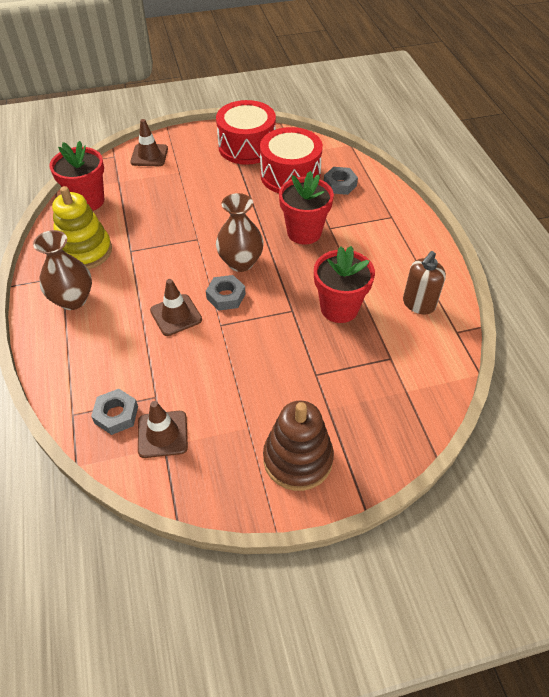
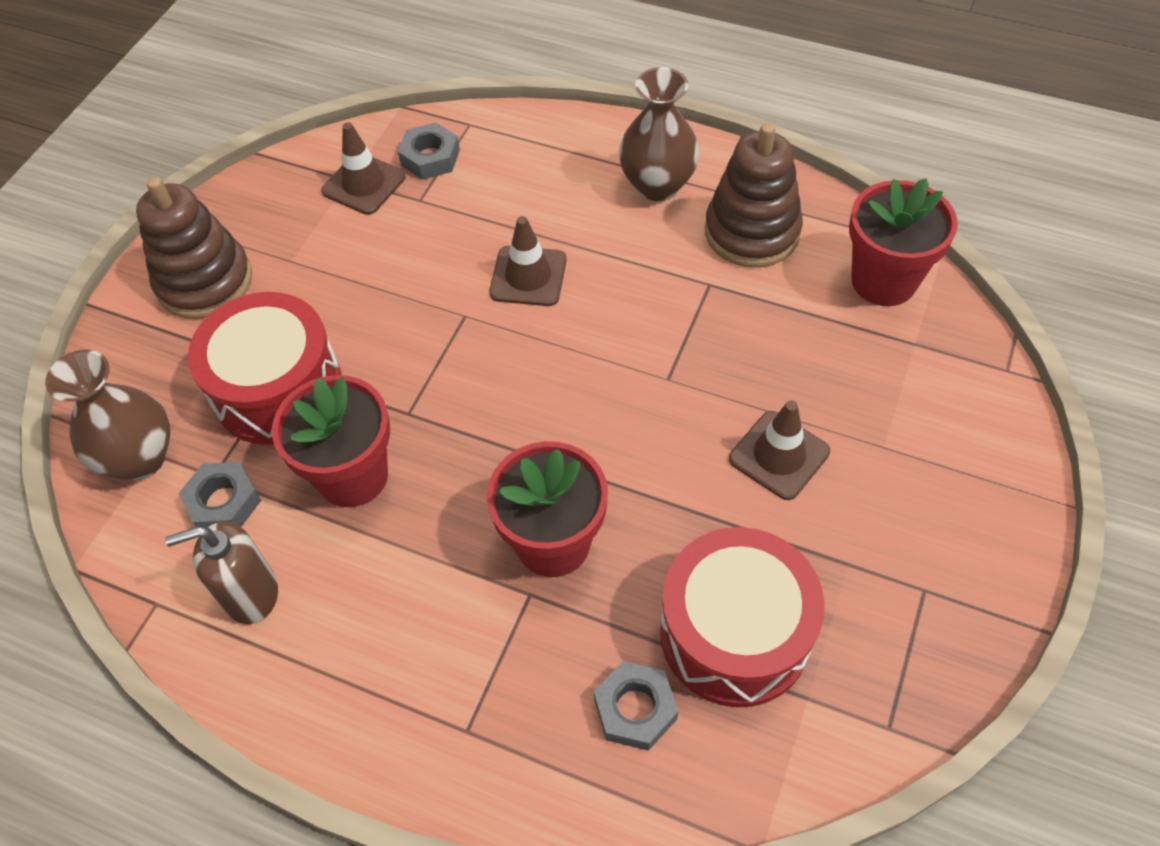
camera: 130 degrees right, 5 degrees up
yellow stacking toy [52,186,112,269] -> brown stacking toy [705,123,803,267]
brown traffic cone [130,119,168,166] -> brown traffic cone moved to [729,400,830,500]
grey nut [206,275,246,311] -> grey nut moved to [178,462,261,528]
red drum [216,100,276,165] -> red drum moved to [188,292,342,445]
brown vase [216,193,264,272] -> brown vase moved to [45,350,170,480]
brown soap dispenser [403,251,446,314] -> brown soap dispenser turned 90 degrees counterclockwise [165,521,278,624]

